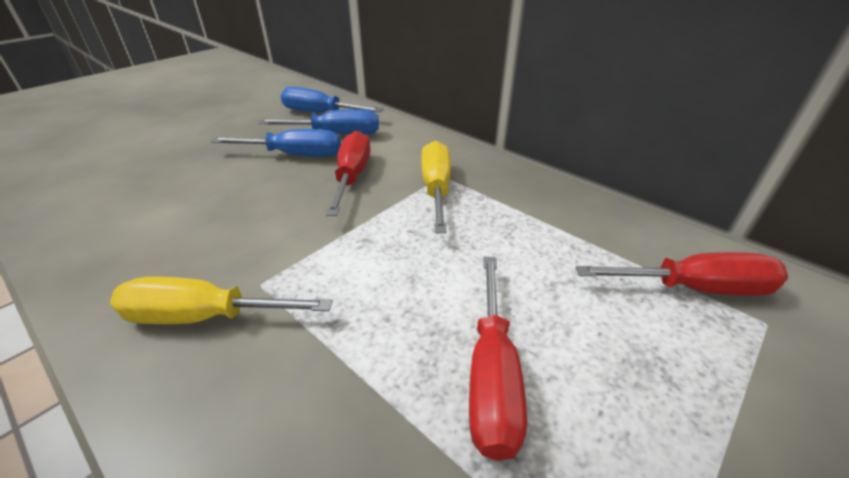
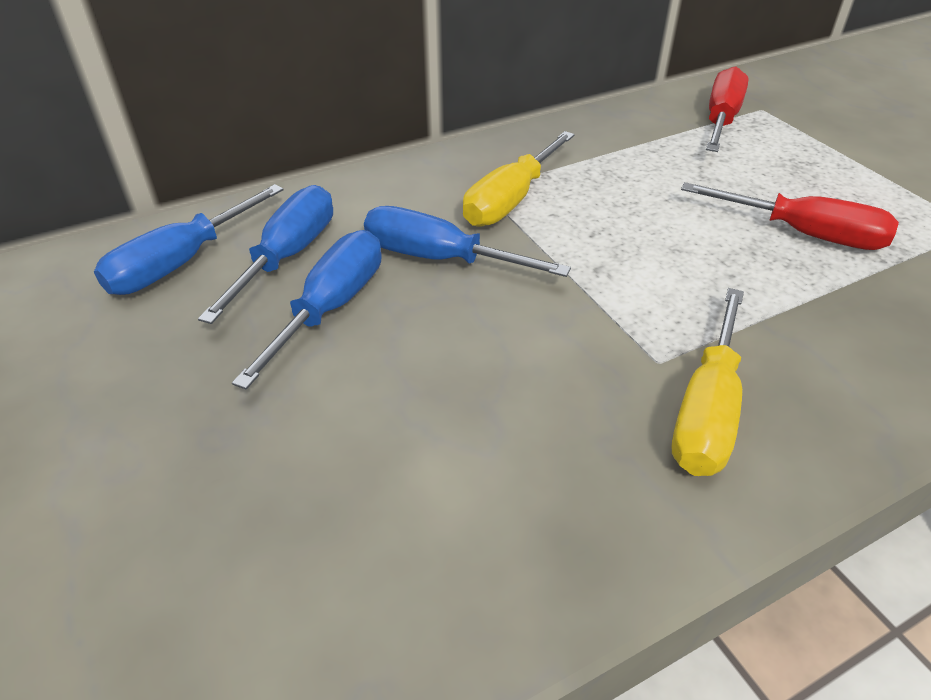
camera: 70 degrees left, 5 degrees up
red screwdriver [326,131,371,216] -> blue screwdriver [364,206,571,277]
yellow screwdriver [422,141,451,233] -> yellow screwdriver turned 75 degrees counterclockwise [463,131,575,227]

